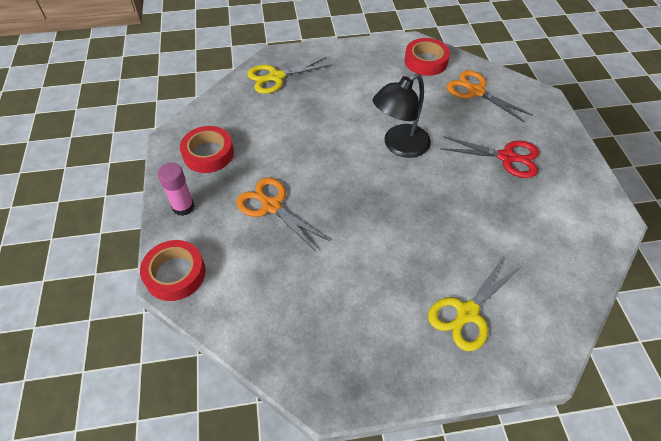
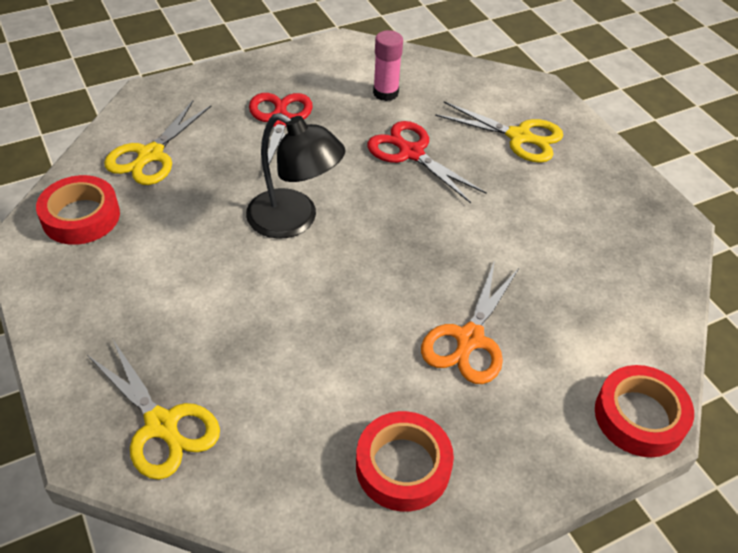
camera: 110 degrees left, 5 degrees down
pink glue stick [158,163,195,216] -> pink glue stick moved to [373,30,403,101]
orange scissors [446,70,533,123] -> yellow scissors [104,101,211,185]
none -> red scissors [367,121,487,203]

